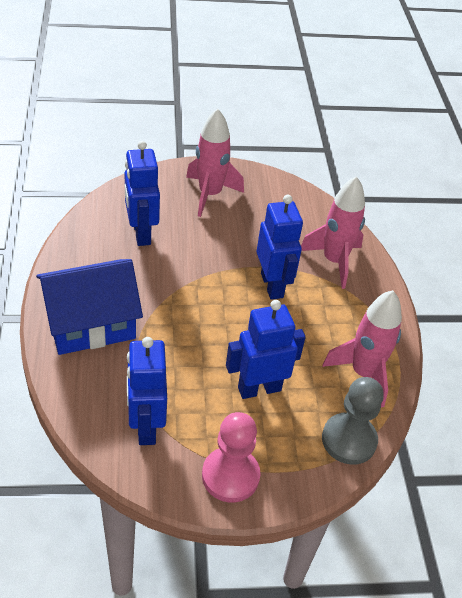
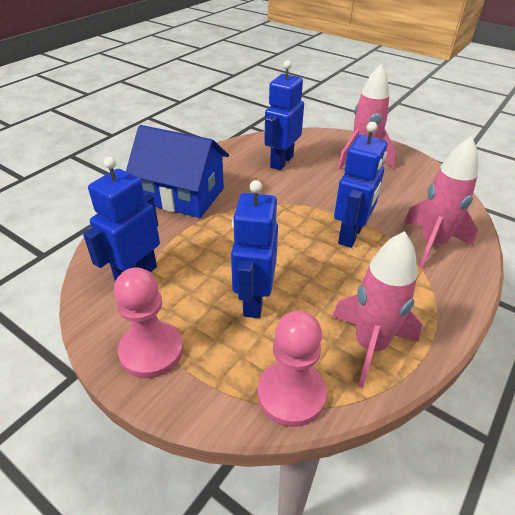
camera: 45 degrees right, 5 degrees down
blue robot [226,300,306,399] -> blue robot turned 105 degrees counterclockwise [231,180,278,318]
grey pawn [322,377,384,465] -> pink pawn [258,311,327,427]

